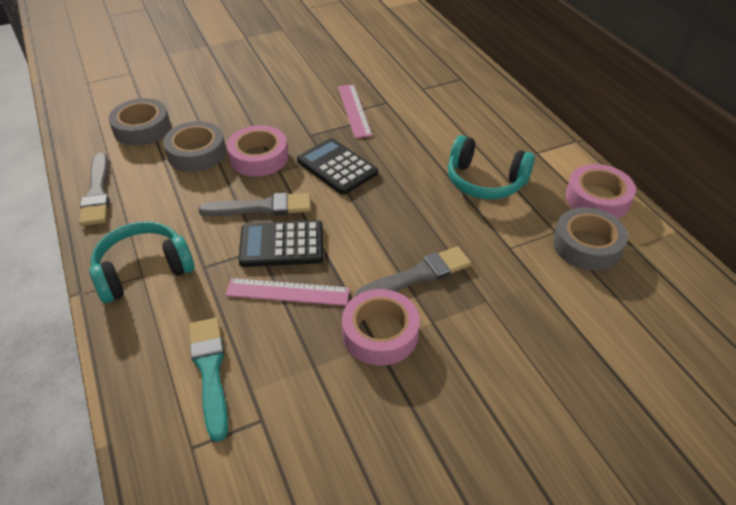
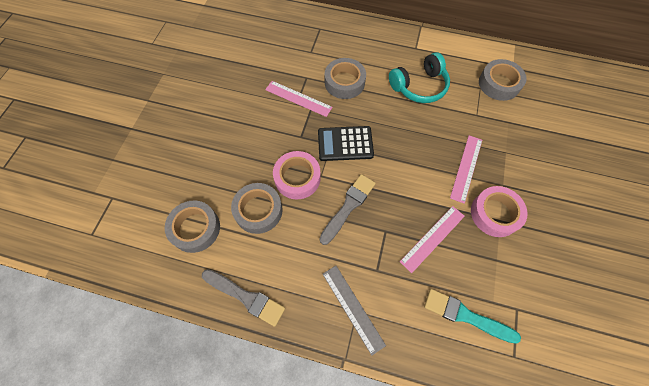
camera: 50 degrees left, 20 degrees up
turquoise headphones [89,221,195,303] -> grey ruler [323,266,386,356]
black calculator [238,220,323,267] -> none
grey brush [355,246,471,296] -> pink ruler [450,135,482,204]
pink tape [566,164,636,219] -> none
none -> grey tape [325,58,366,99]

